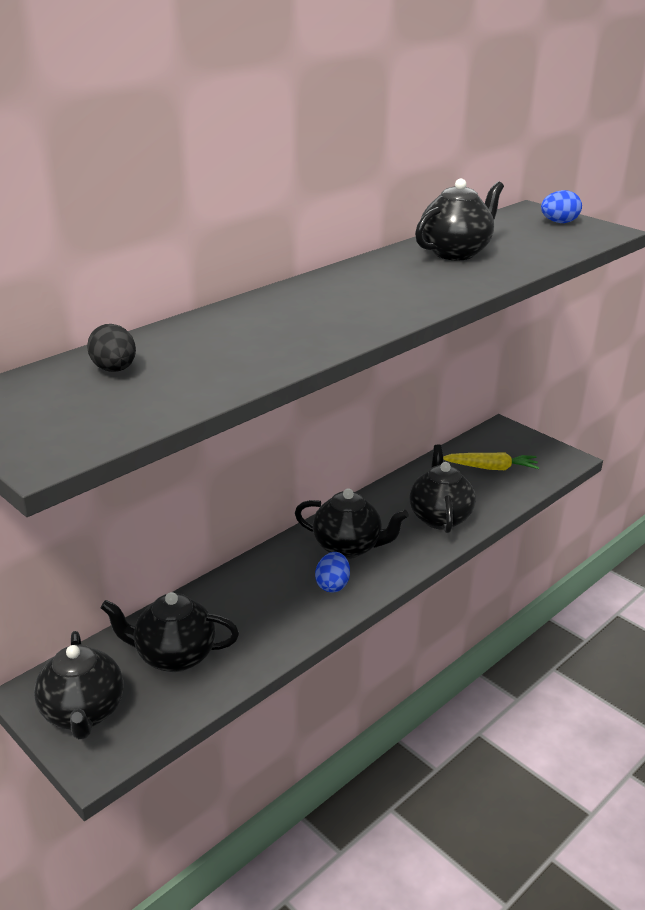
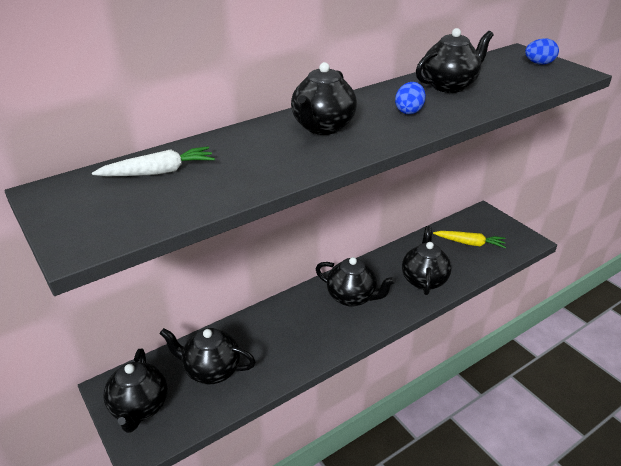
camera: 10 degrees right, 5 degrees up
black egg [87,324,136,372] -> white carrot [92,146,215,176]
blue egg [315,552,350,592] -> blue egg moved to [395,82,426,114]
none -> black teapot [291,62,357,135]

